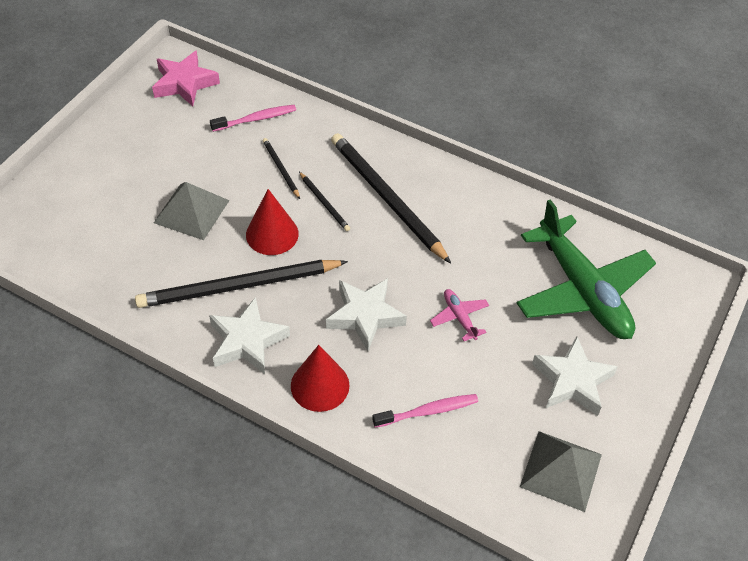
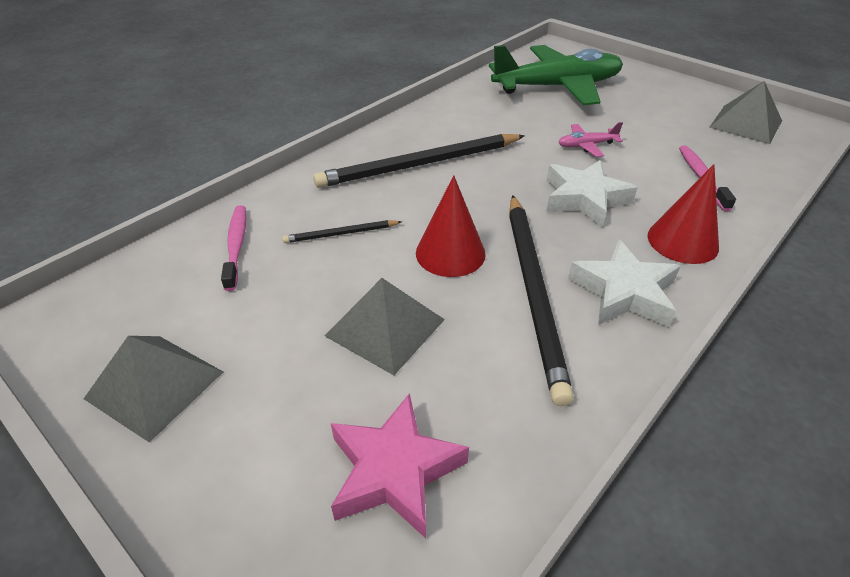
camera: 75 degrees left, 10 degrees down
pink star [152,50,220,106] -> pink star moved to [331,393,469,538]
black pencil [299,172,350,231] -> none
white star [532,336,618,416] -> none
none -> grey pyramid [84,336,223,442]

